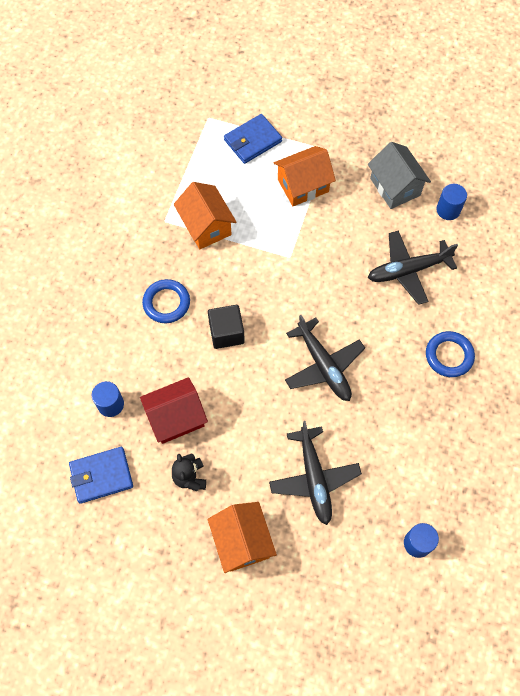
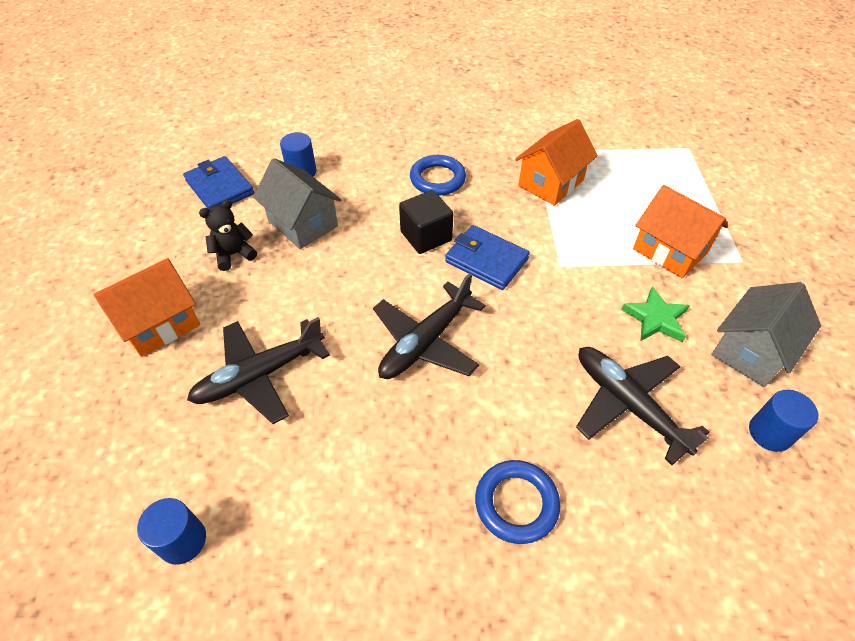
camera: 70 degrees right, 15 degrees down
red house [140,377,208,444] -> grey house [253,158,341,249]
blue wallet [224,114,282,164] -> blue wallet moved to [445,225,530,290]
none -> green star [621,286,690,342]

